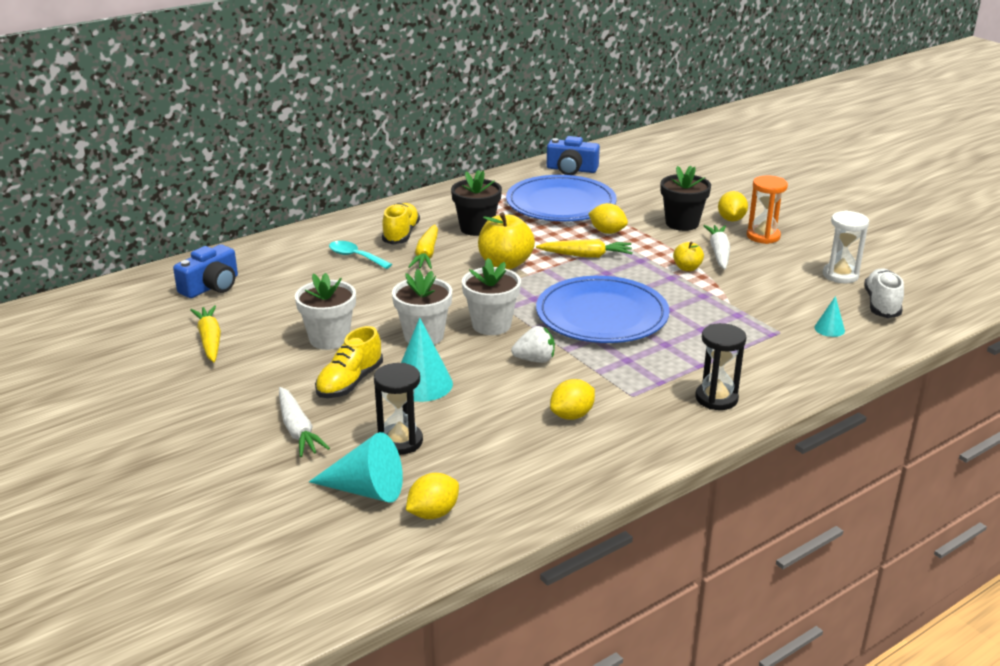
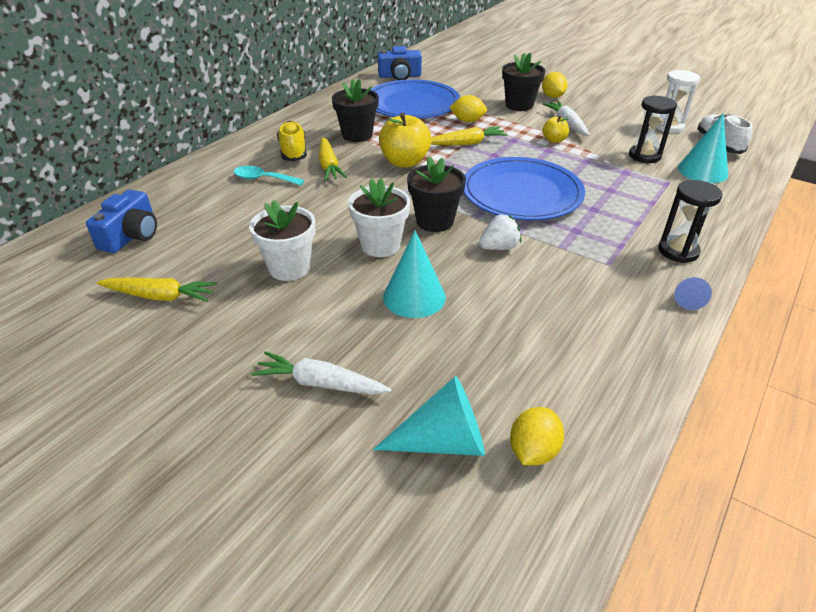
camera: 20 degrees left, 10 degrees up
yellow carrot [190,305,221,362] -> yellow carrot turned 135 degrees clockwise [97,277,217,302]
white carrot [279,387,330,457] -> white carrot turned 150 degrees clockwise [251,351,391,395]
yellow shoe [315,326,383,398] -> none
black hourglass [374,363,423,455] -> black hourglass moved to [629,95,677,163]
white flower pot [462,258,521,335] -> black flower pot [407,156,466,232]
yellow lemon [550,379,595,420] -> none
orange hourglass [747,175,788,244] -> none
turquoise cone [814,296,845,337] -> turquoise cone [678,113,728,183], size x1.89
none -> blue cone [675,277,712,310]

